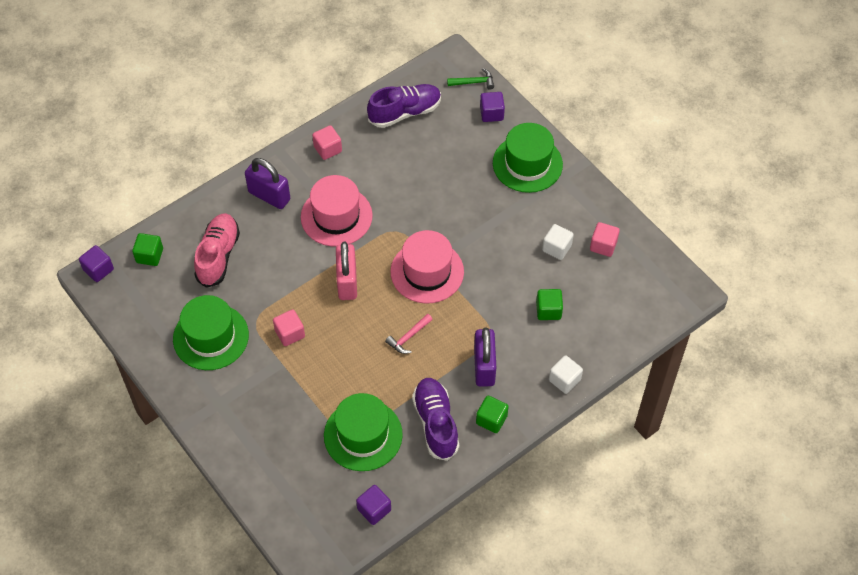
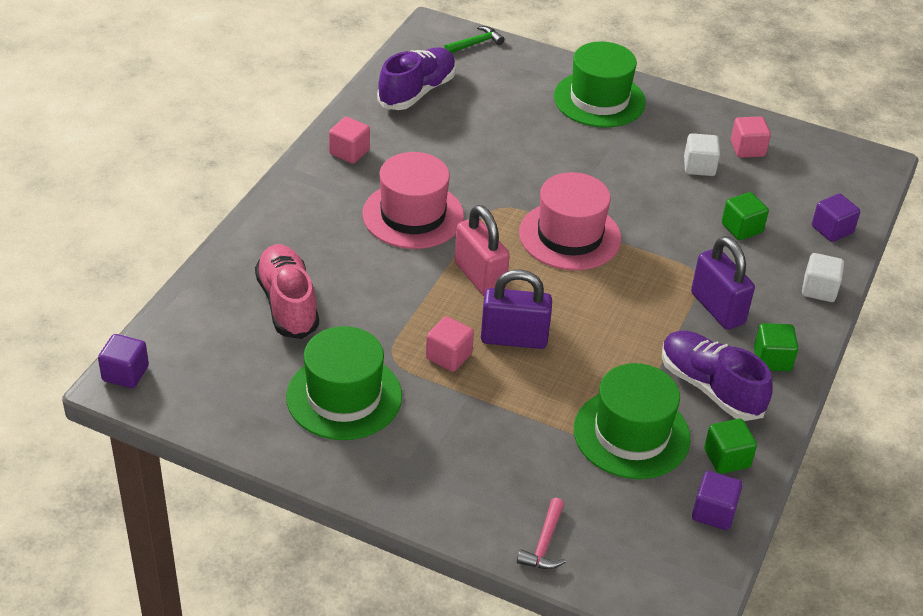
camera: 30 degrees left, 15 degrees down
green cube [132,233,163,266] -> green cube moved to [704,419,757,474]
purple padlock [245,158,290,209] -> purple padlock moved to [481,270,552,349]
pink hammer [385,314,433,354] -> pink hammer moved to [517,498,566,569]
purple cube [480,92,505,122] -> purple cube moved to [812,193,860,242]

